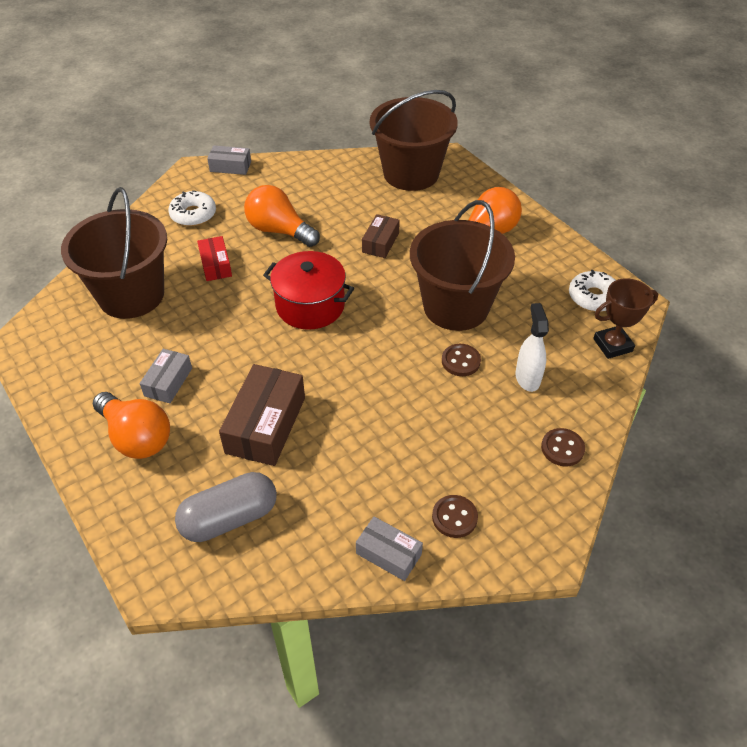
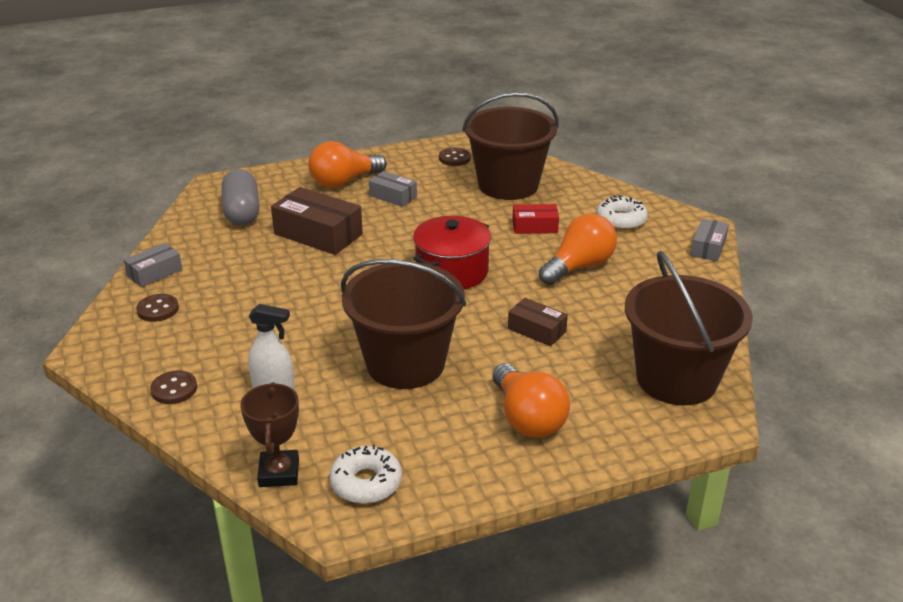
camera: 105 degrees right, 15 degrees down
brown button [442,344,481,376] -> brown button moved to [439,148,471,166]

